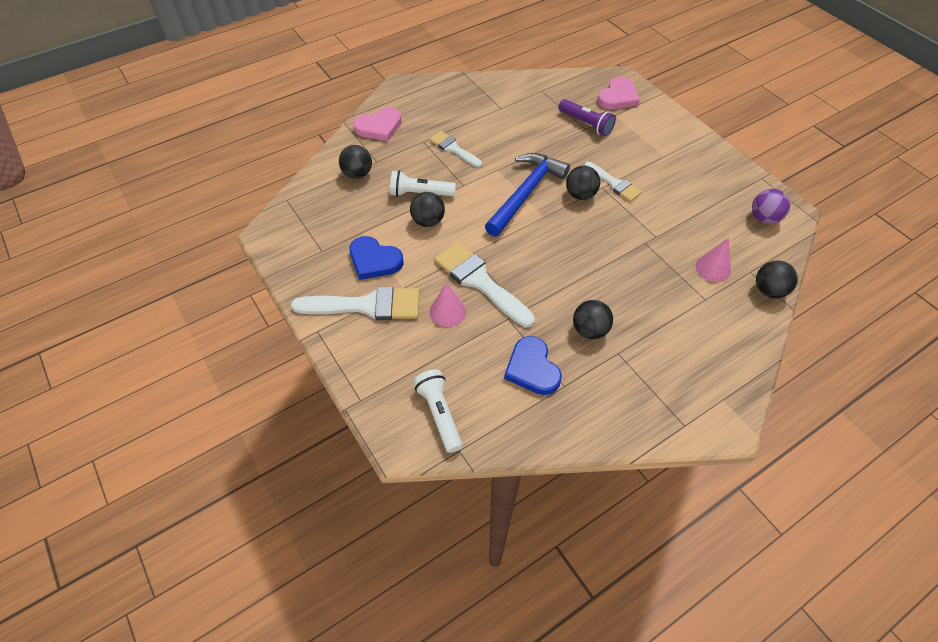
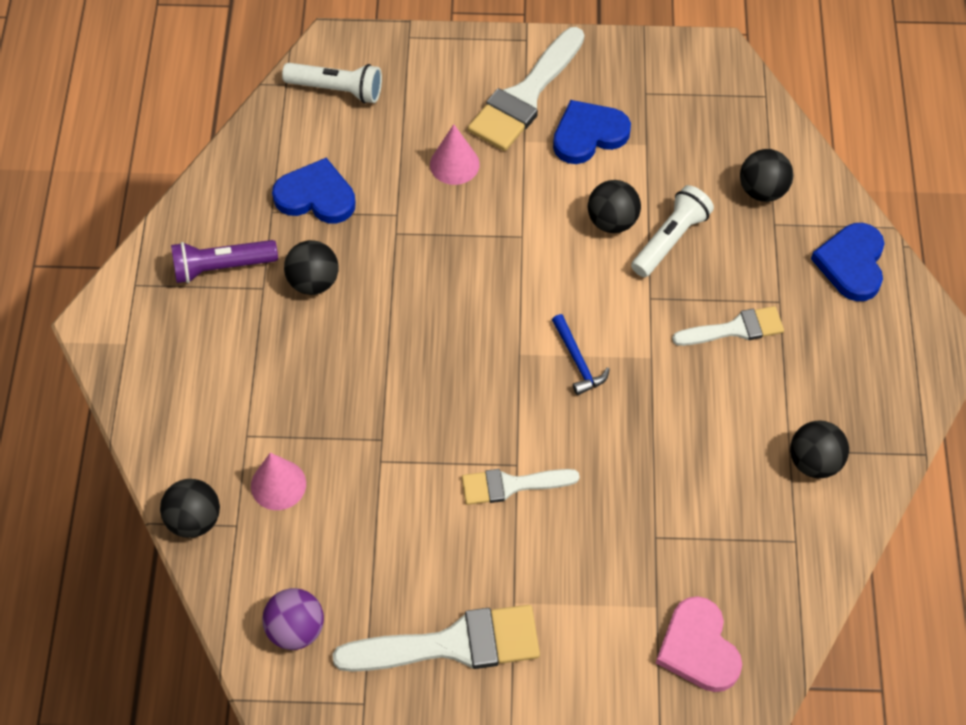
camera: 125 degrees right, 5 degrees up
pink heart [353,107,401,141] -> blue heart [811,223,885,301]
white brush [434,242,535,327] -> white brush moved to [332,605,540,672]
blue hammer [485,153,570,237] -> blue hammer [552,314,610,395], size x0.46
purple flashlight [558,99,616,136] -> purple flashlight moved to [171,240,278,283]
black ball [566,166,600,200] -> black ball moved to [790,421,849,478]

